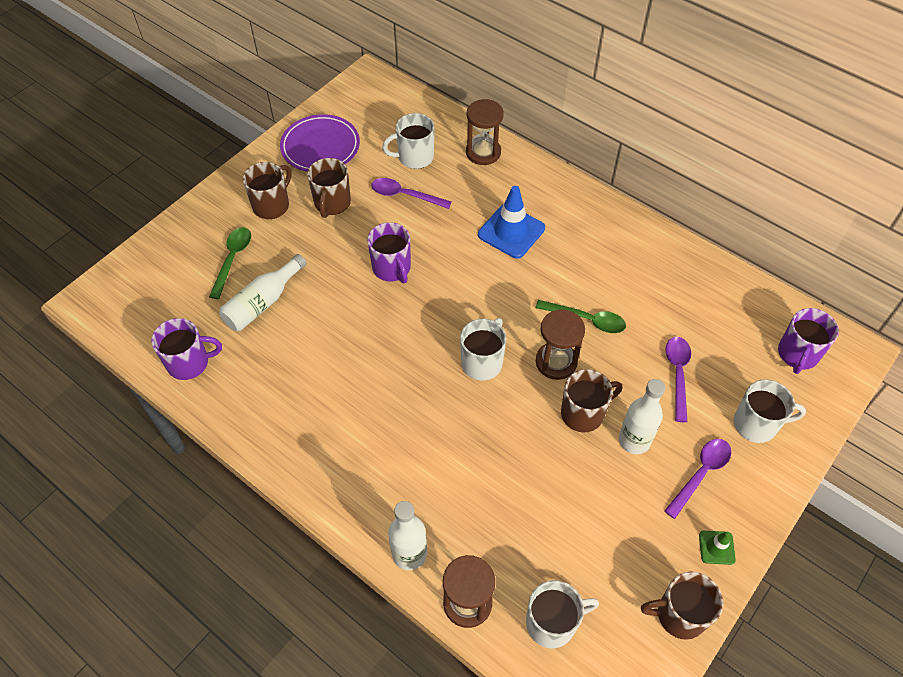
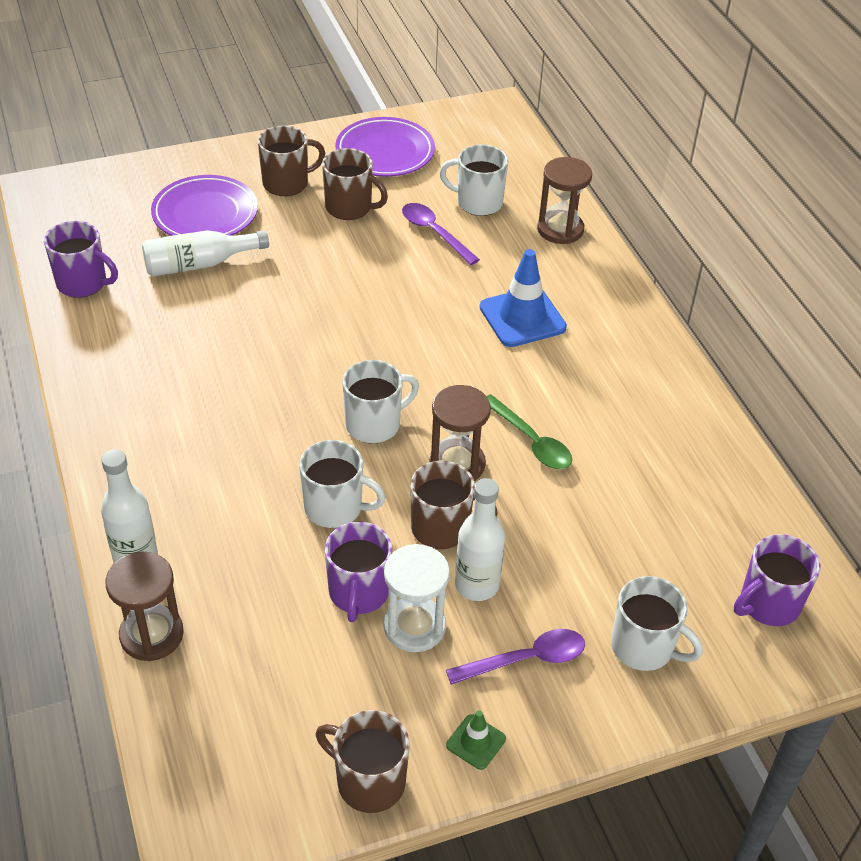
camera: 30 degrees right, 10 degrees down
green spoon [209,227,251,299] -> purple plate [151,175,258,236]
brown mug [307,158,351,218] -> brown mug turned 105 degrees counterclockwise [322,148,388,220]
purple mug [367,222,411,283] -> purple mug moved to [325,522,392,622]
white mug [526,580,599,649] -> white mug moved to [299,440,386,528]
purple spoon [665,337,691,422] -> none
none -> white hourglass [383,544,450,652]

